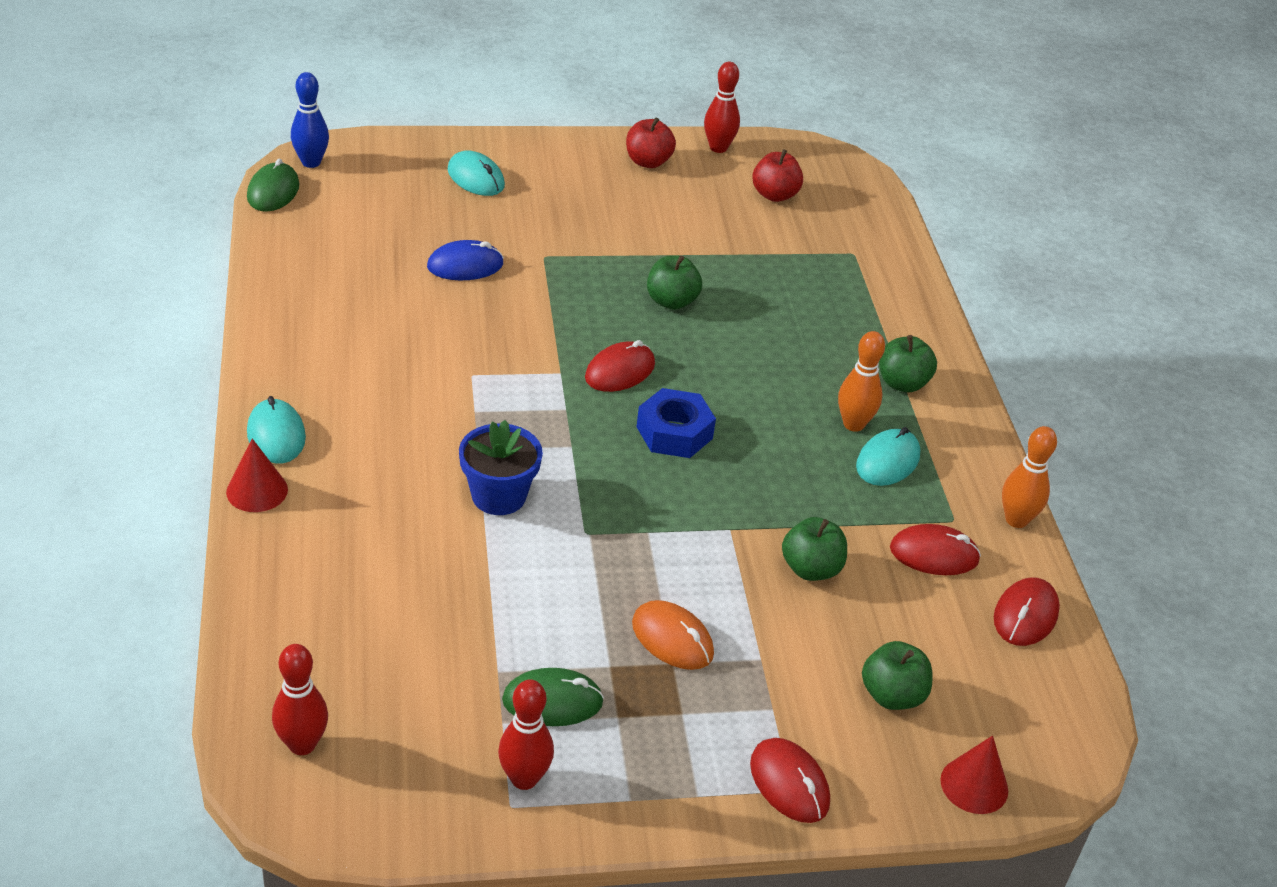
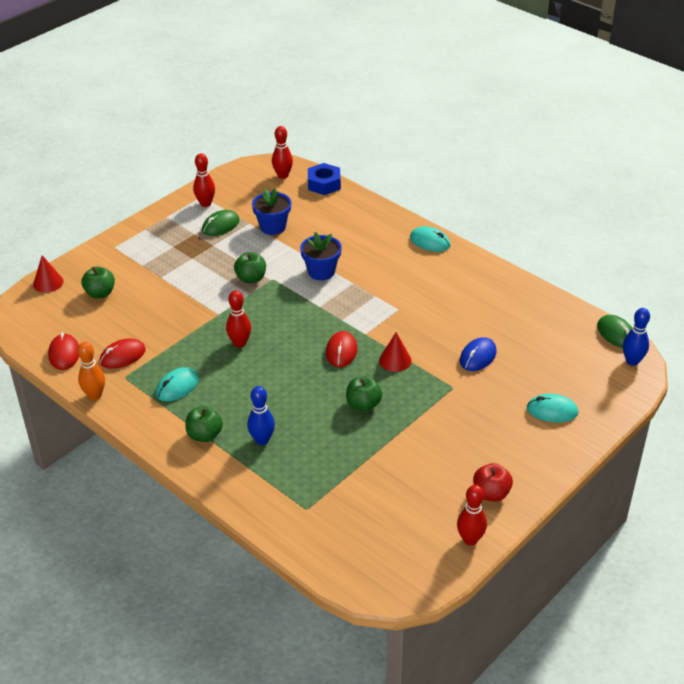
camera: 145 degrees right, 0 degrees up
red cone [226,438,288,512] -> red cone moved to [379,332,412,372]
orange mouse [632,600,714,670] -> none
blue nut [637,388,716,458] -> blue nut moved to [308,163,341,195]
red mouse [750,738,830,823] -> none
red apple [752,149,803,202] -> none
green apple [782,517,847,581] -> green apple moved to [234,252,266,283]
orange bowling pin [838,331,885,432] -> none
turquoise mouse [856,427,921,486] -> turquoise mouse turned 45 degrees clockwise [156,367,199,401]
none -> red bowling pin [226,290,251,348]
none -> blue bowling pin [247,386,275,445]
none -> blue flower pot [252,188,291,235]

